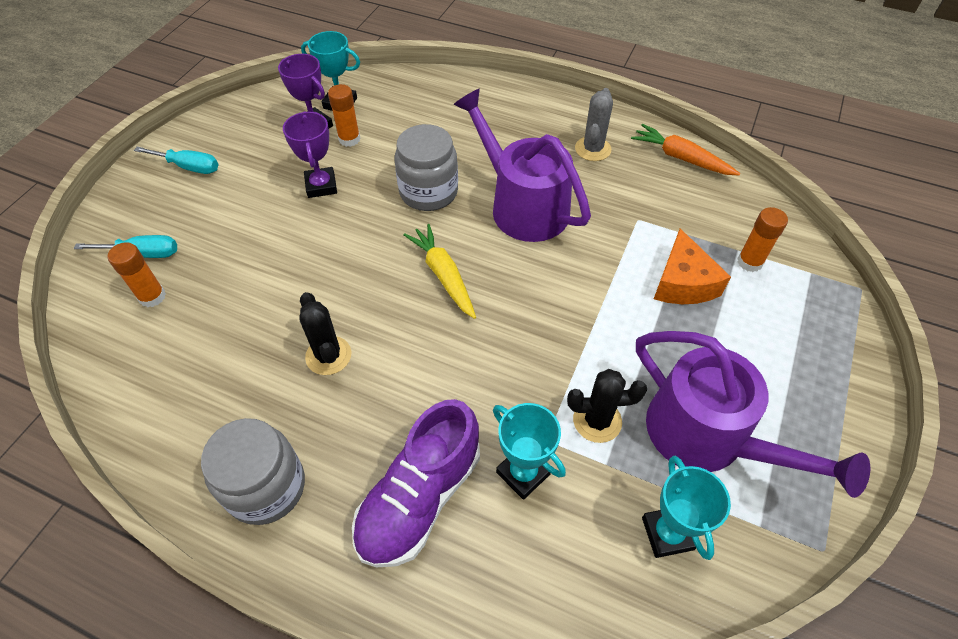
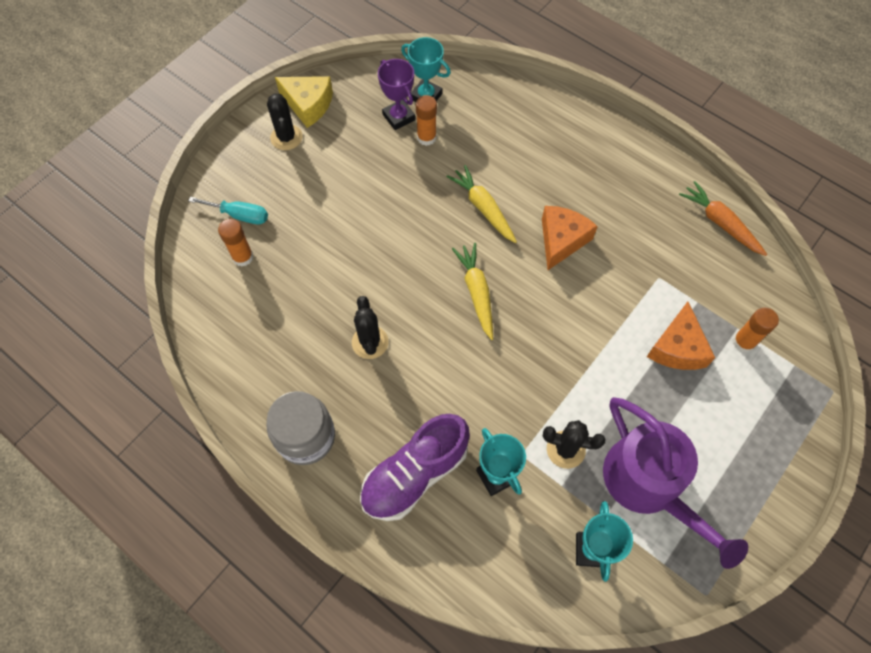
camera: 15 degrees right, 10 degrees up
turquoise screwdriver [134,147,219,174] -> black cactus [267,93,303,150]
purple trophy [283,111,337,198] -> none
grey jar [395,124,458,211] -> yellow carrot [446,165,517,243]
purple watering can [453,89,591,242] -> orange cheese [542,206,598,270]
grey cactus [575,88,613,161] -> none
none -> yellow cheese [275,76,333,128]

